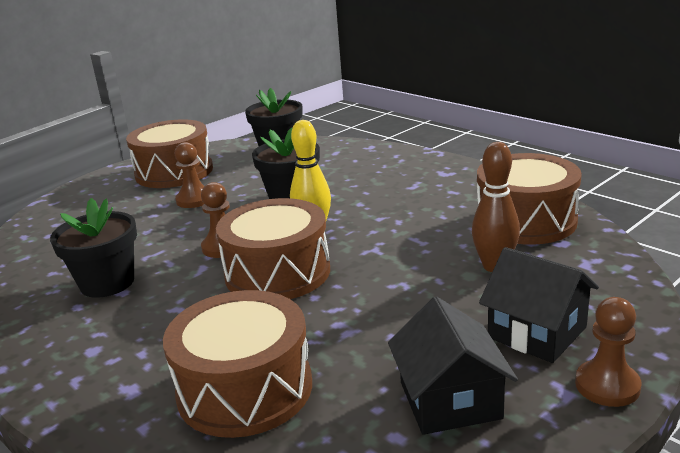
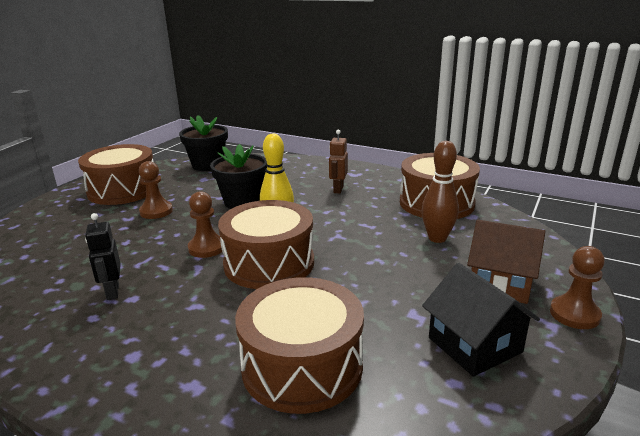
camera: 20 degrees left, 0 degrees up
black flower pot [50,198,137,298] -> black robot [85,213,121,300]
black house [479,247,599,363] -> brown house [467,220,545,304]
none -> brown robot [329,130,348,193]

